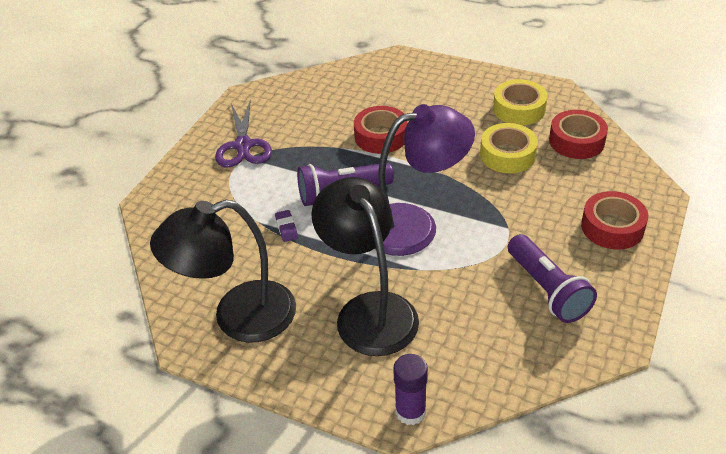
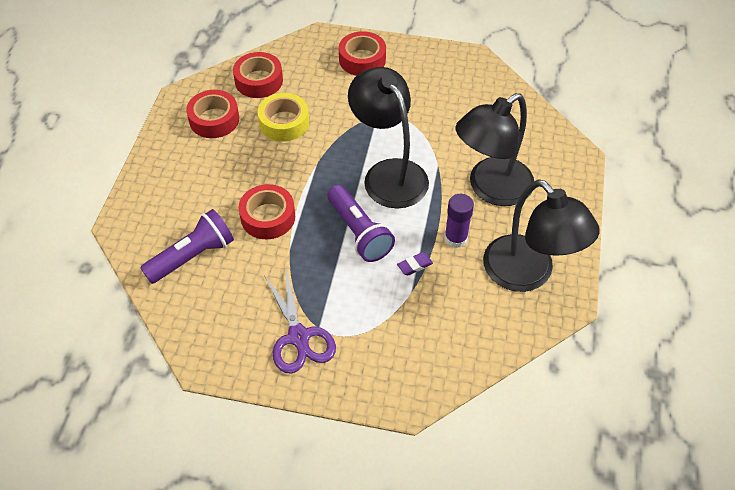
camera: 105 degrees left, 10 degrees up
purple scissors [215,99,272,168] -> purple scissors turned 90 degrees clockwise [264,271,336,374]
purple lamp [375,104,475,256] -> black lamp [348,67,429,209]
purple glue stick [393,354,428,425] -> purple glue stick moved to [444,194,474,248]
yellow tape [493,79,548,125] -> red tape [186,90,239,138]
purple flashlight [508,234,597,323] -> purple flashlight moved to [140,209,234,284]

